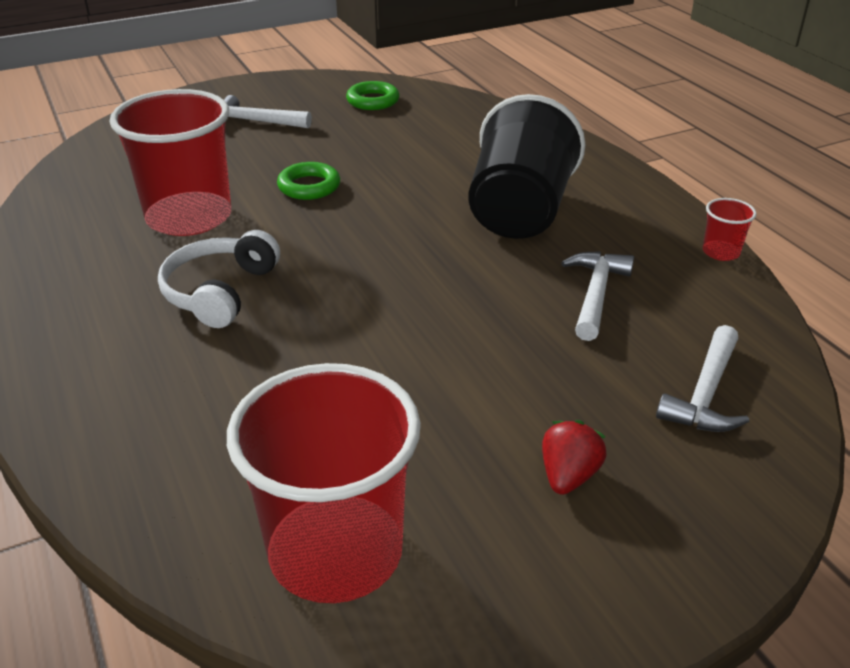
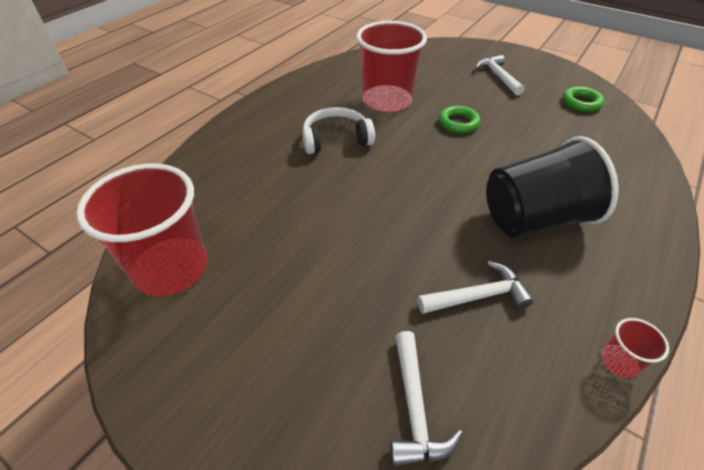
camera: 60 degrees right, 10 degrees up
red strawberry [542,420,607,495] -> none
white hammer [656,325,749,432] -> white hammer turned 90 degrees counterclockwise [390,331,463,466]

